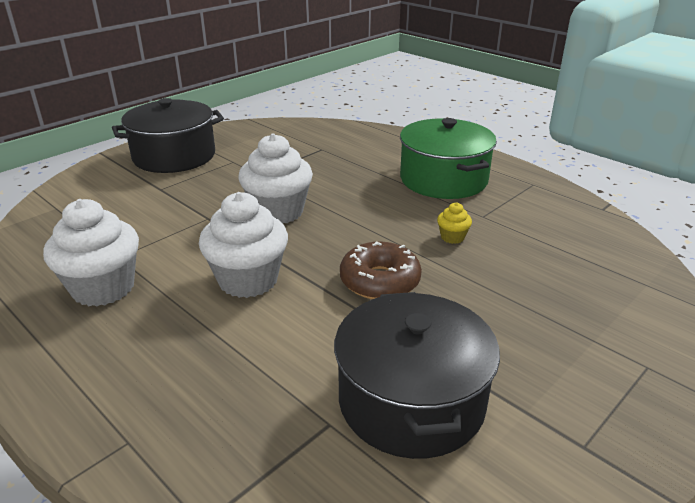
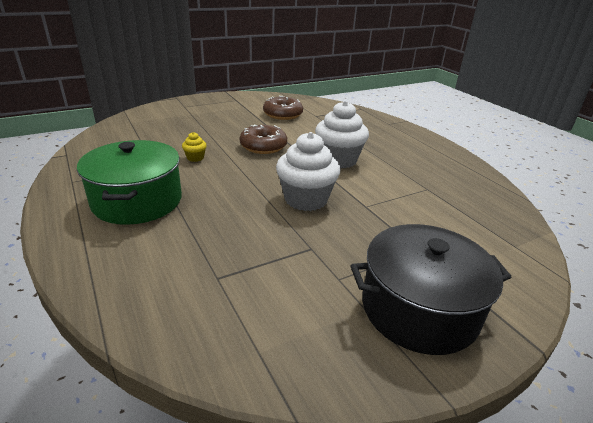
camera: 165 degrees left, 0 degrees up
white cupcake [43,199,139,307] -> none
black pot [334,292,500,459] -> brown donut [263,96,303,120]

